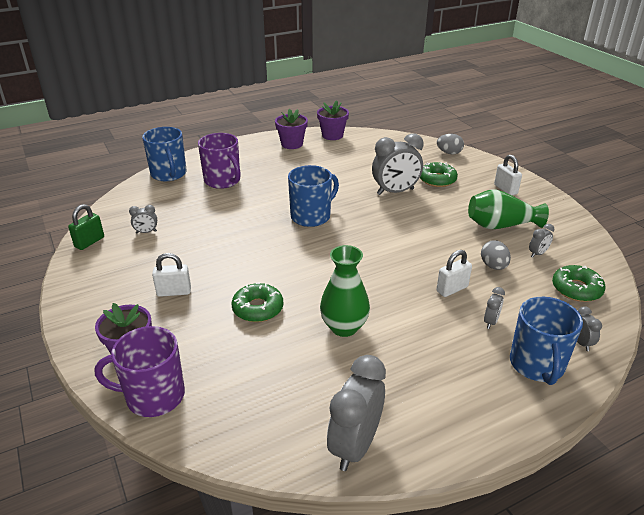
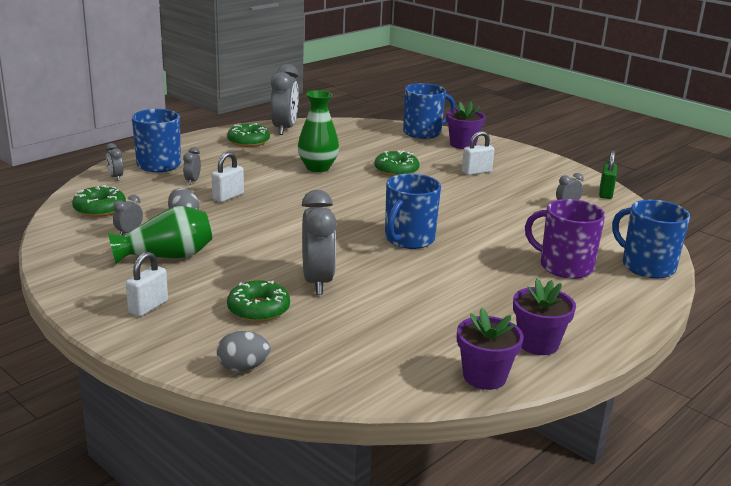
camera: 160 degrees right, 10 degrees down
purple mug [95,326,185,417] -> blue mug [403,83,456,139]
grey clock [372,133,423,195] -> grey clock turned 120 degrees clockwise [302,190,337,295]
white padlock [494,155,522,195] -> white padlock turned 75 degrees clockwise [126,252,168,317]
none -> green donut [227,123,270,147]

